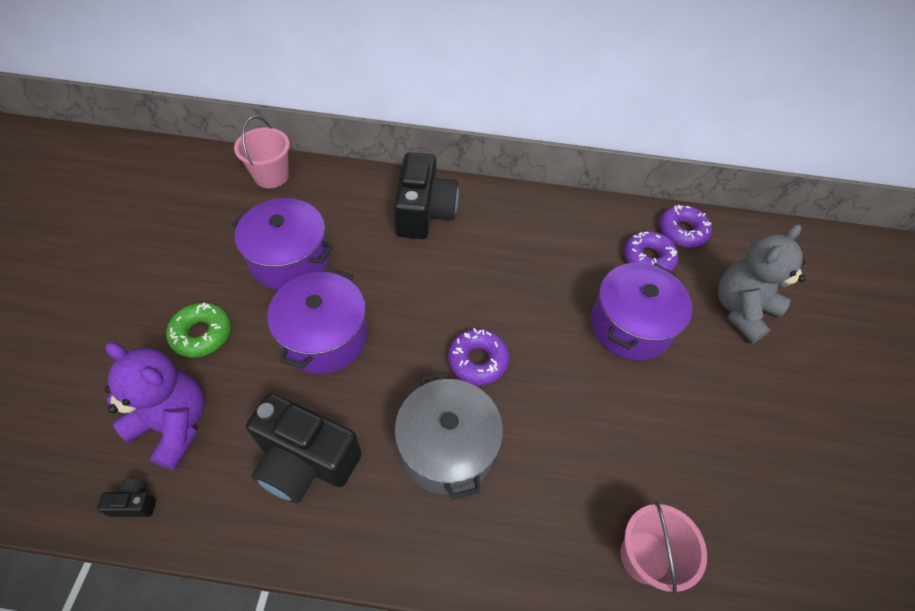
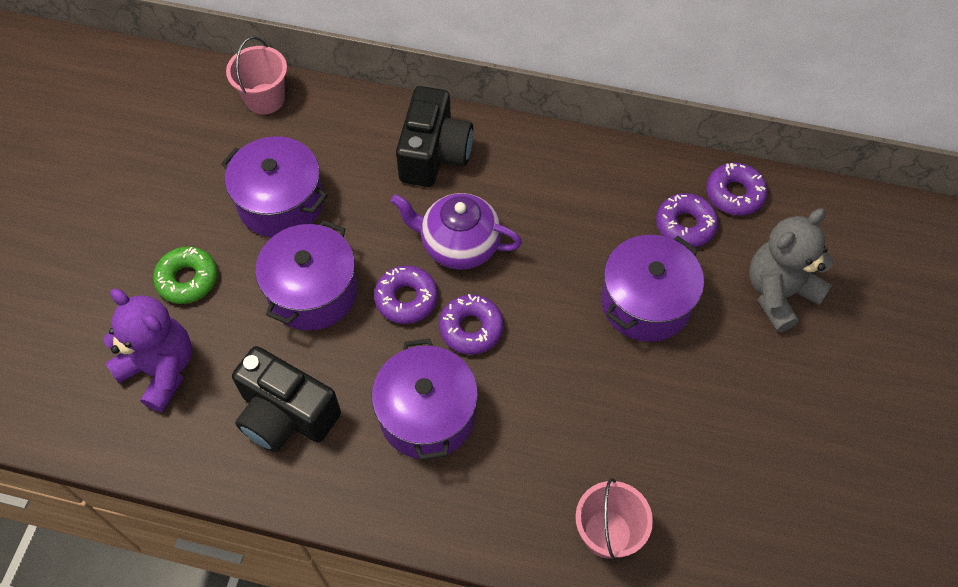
camera: 10 degrees right, 5 degrees up
black camera [97,478,156,517] -> none
grey pot [394,372,503,500] -> purple pot [372,338,478,460]
none -> purple donut [374,265,438,324]
none -> purple teapot [391,193,522,270]

